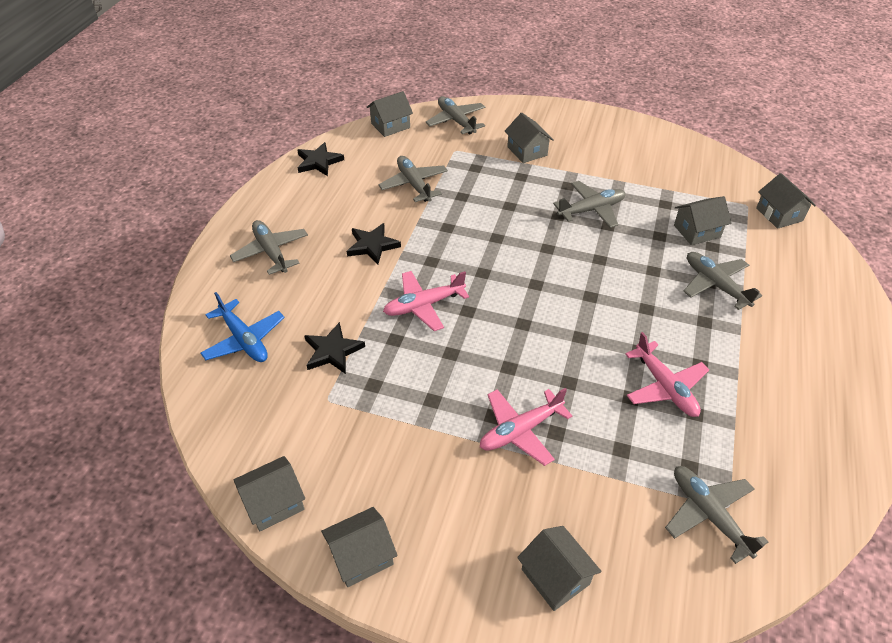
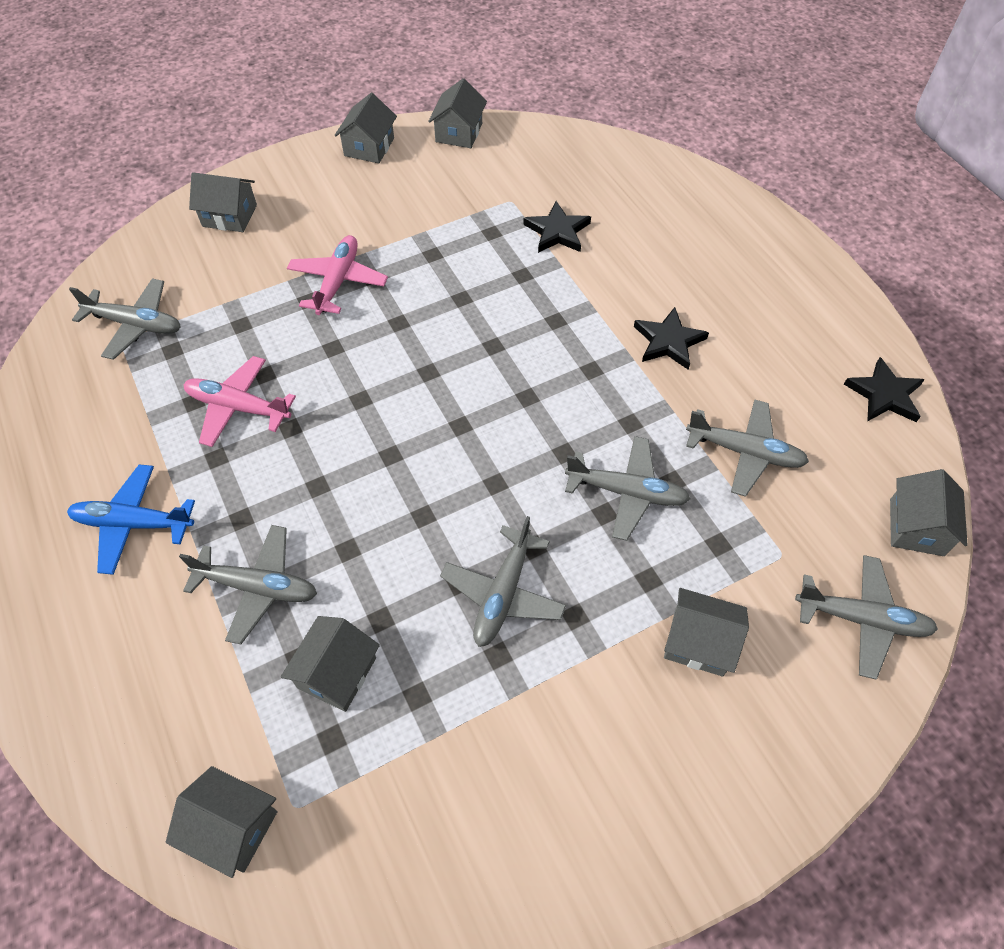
camera: 135 degrees right, 10 degrees up
blue plane [200,292,285,362] -> blue plane moved to [67,464,195,575]
grey plane [230,220,308,275] -> grey plane moved to [565,436,690,541]
pink plane [383,271,469,331] -> none

